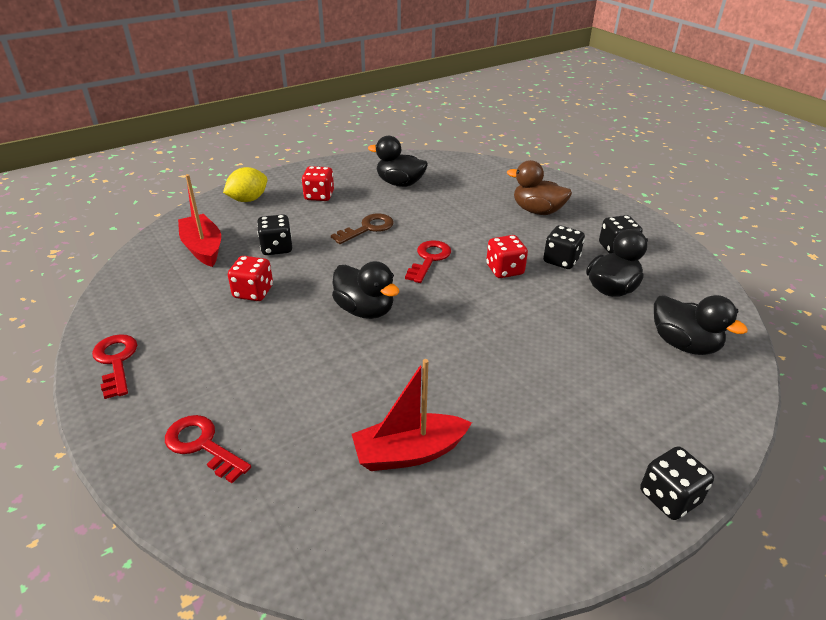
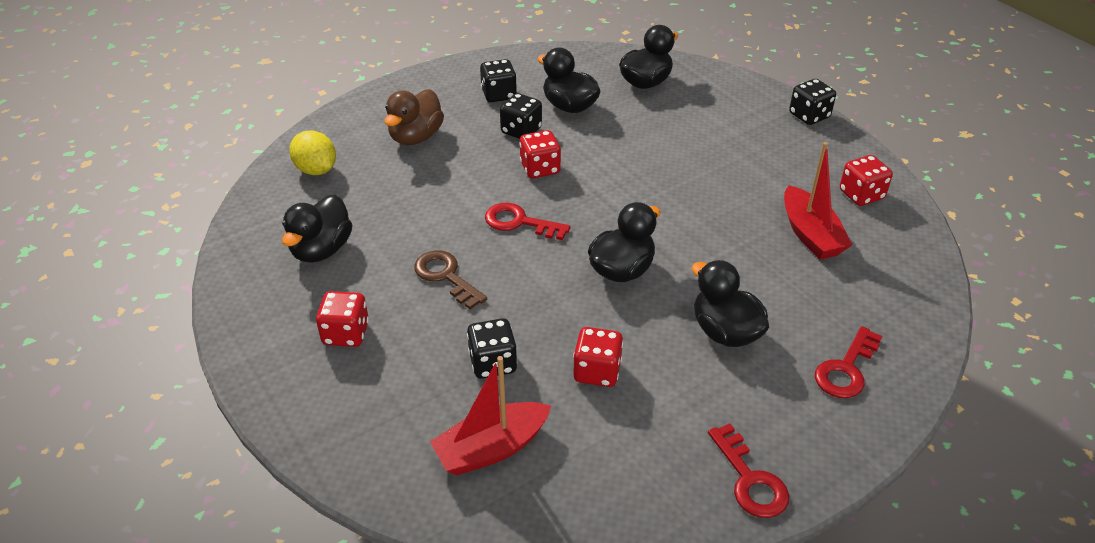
camera: 90 degrees left, 5 degrees up
red key [92,334,137,399] -> red key turned 90 degrees counterclockwise [708,423,789,518]
yellow lemon [223,167,267,202] -> yellow lemon moved to [289,131,336,175]
none -> black duck [692,260,769,347]
none -> red dice [840,155,893,206]

